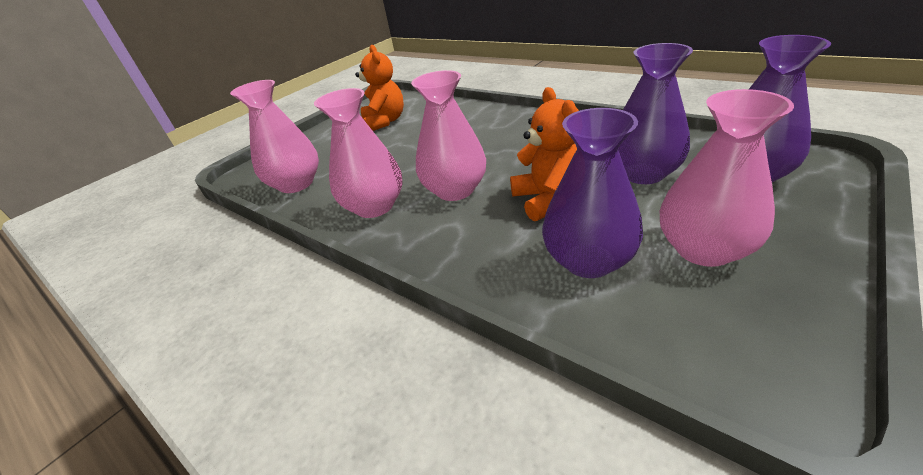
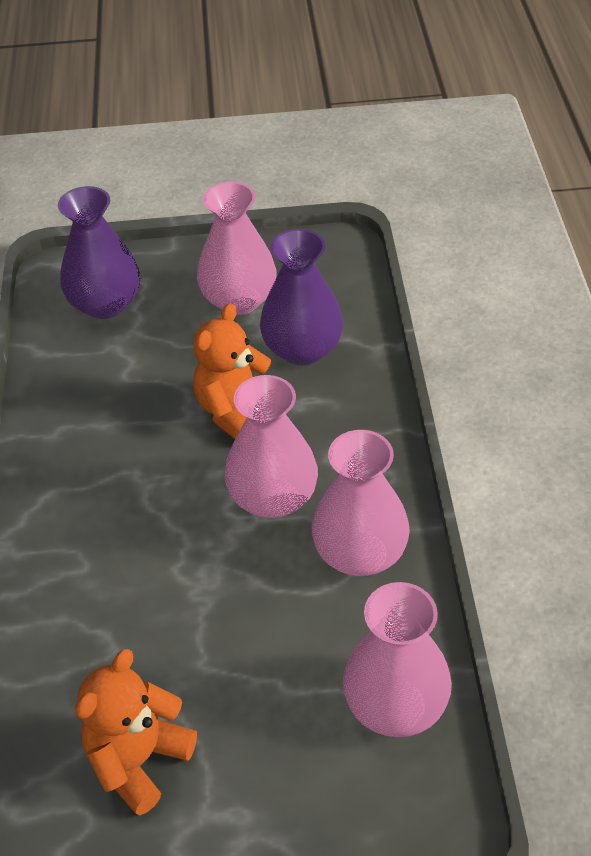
camera: 135 degrees left, 10 degrees up
purple vase [618,43,693,184] -> none

